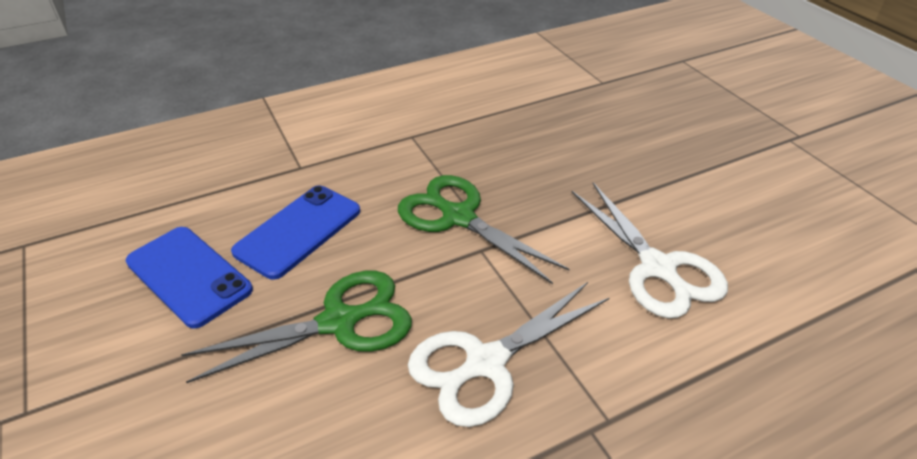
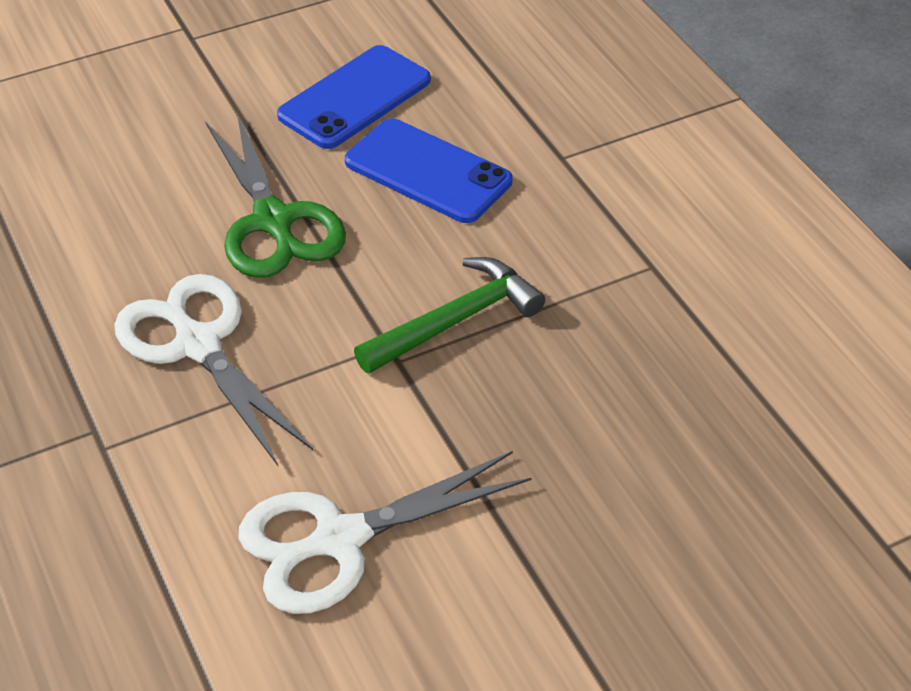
camera: 90 degrees right, 5 degrees up
green scissors [398,175,570,284] -> green hammer [354,257,545,374]

